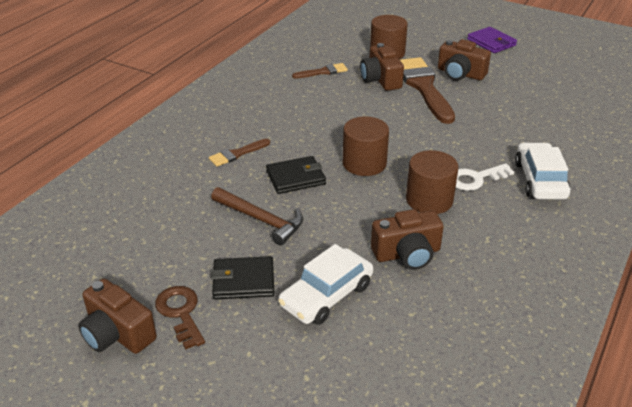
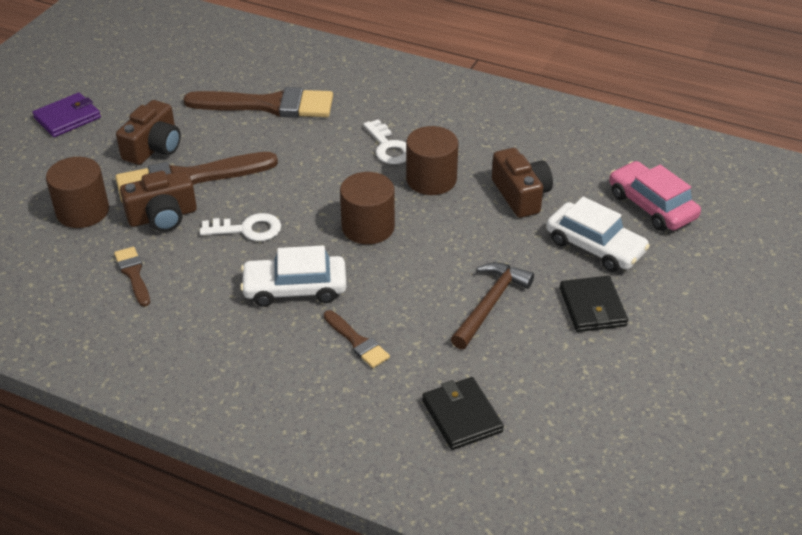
camera: 95 degrees left, 5 degrees up
brown camera [78,279,157,354] -> none
brown key [155,286,205,349] -> none
black wallet [266,156,326,194] -> black wallet moved to [422,377,504,450]
white car [515,142,570,199] -> white car moved to [240,246,347,307]
none -> brown brush [183,87,333,118]
none -> white key [200,213,281,241]
none -> pink car [609,161,701,231]

